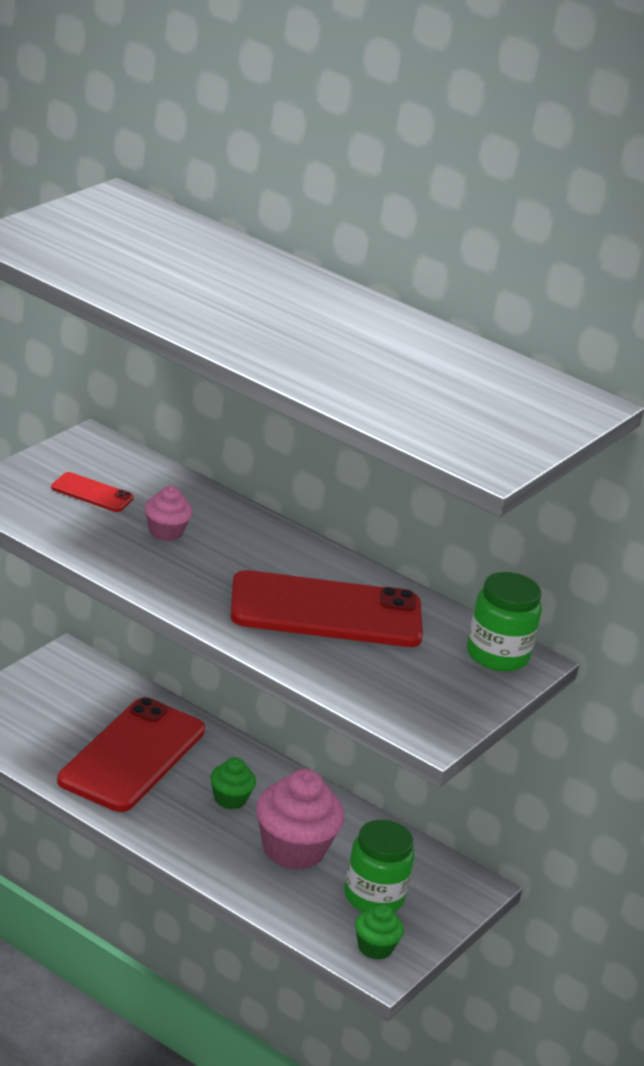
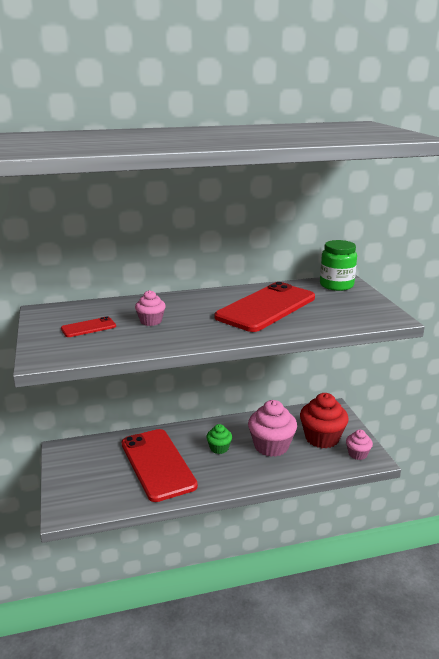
camera: 45 degrees left, 5 degrees down
green jar [344,820,414,912] -> red cupcake [300,393,349,448]
green cupcake [355,904,404,960] -> pink cupcake [346,430,373,460]

